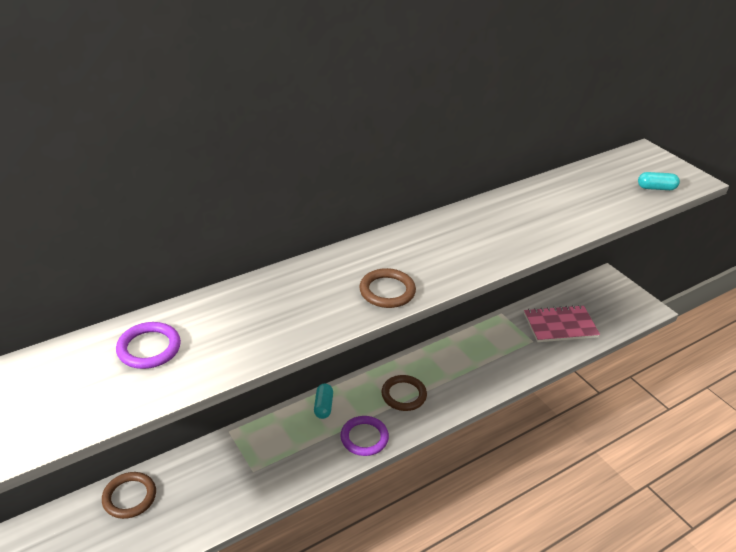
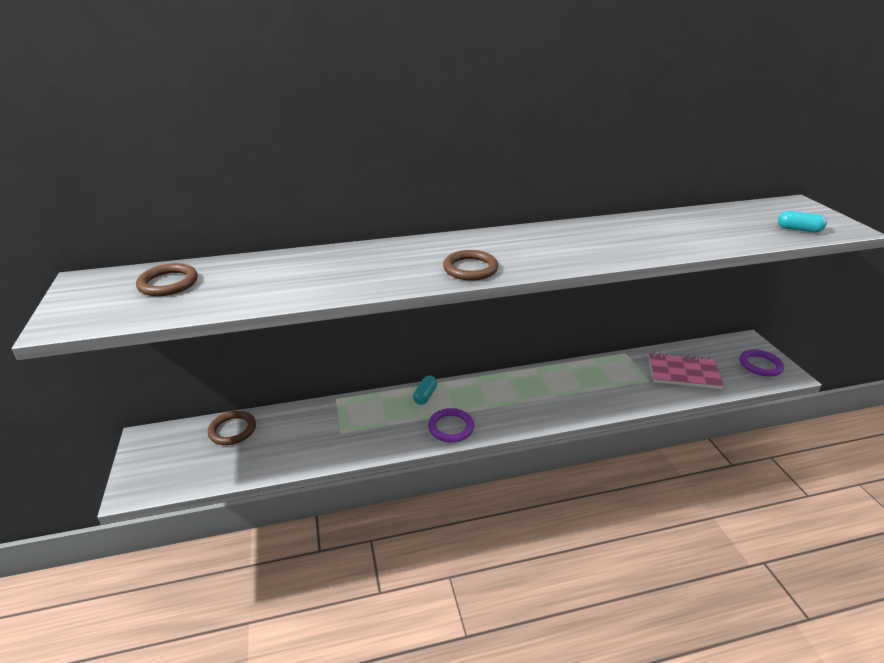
camera: 20 degrees right, 5 degrees down
purple ring [116,322,181,369] -> purple ring moved to [740,349,784,377]
brown ring [381,375,427,411] -> brown ring moved to [136,263,198,296]

